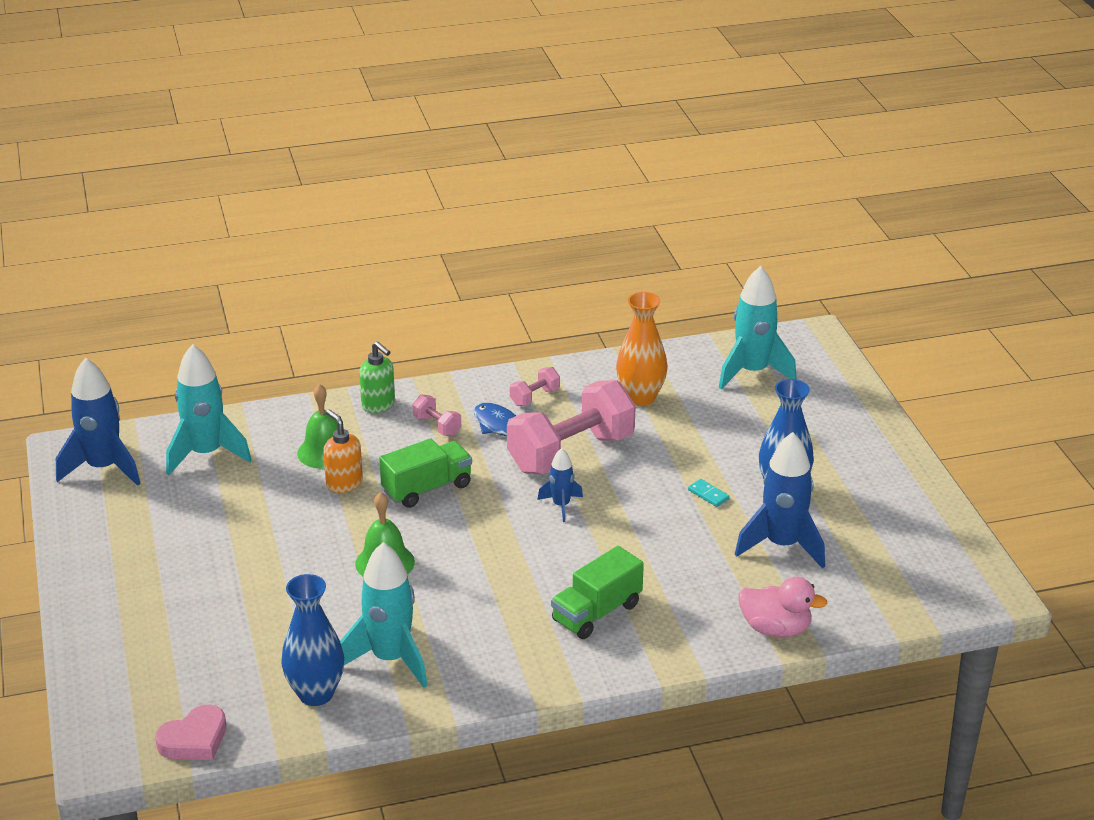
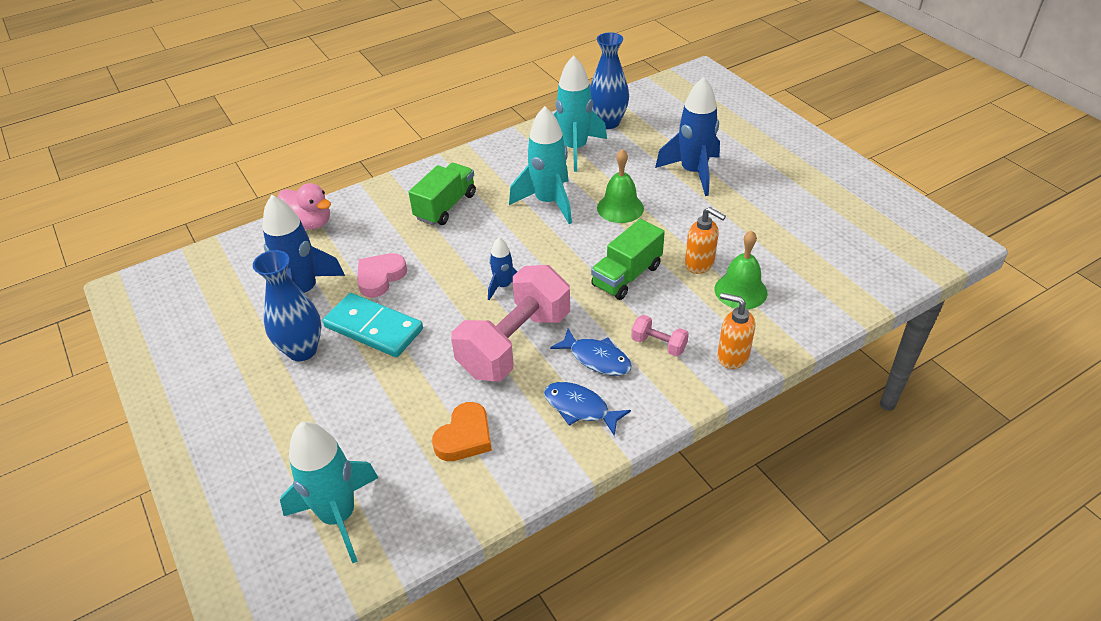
camera: 165 degrees right, 10 degrees up
blue rocket [56,358,141,486] -> blue rocket moved to [655,77,720,196]
pink heart [155,705,226,760] -> pink heart moved to [357,253,407,297]
turquoise rocket [166,344,252,475] -> turquoise rocket moved to [509,106,572,224]
green soap dispenser [359,341,395,413] -> orange soap dispenser [717,293,755,369]
pink dumbbell [510,367,560,406] -> blue fish [544,382,631,436]
orange vase [616,292,668,406] -> orange heart [432,402,492,461]
turquoise domino [688,479,730,507] -> turquoise domino [323,293,423,357], size x2.47
pink duck [738,577,828,637] -> pink duck turned 150 degrees counterclockwise [278,183,331,230]

